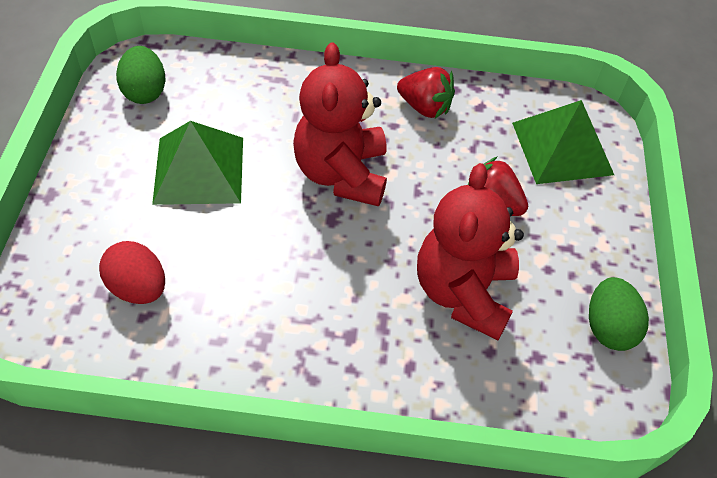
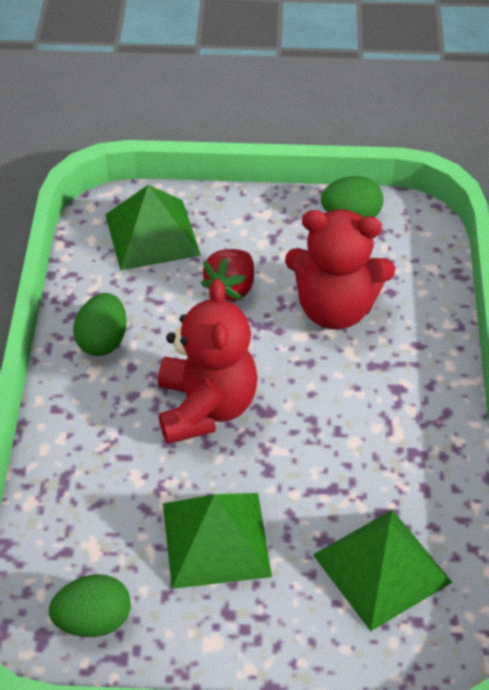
camera: 90 degrees left, 5 degrees down
red egg [99,241,165,304] -> green pyramid [313,510,453,631]
red teddy bear [293,42,387,207] -> red teddy bear turned 90 degrees counterclockwise [158,279,258,444]
red strawberry [397,67,455,118] -> green egg [73,293,127,356]

